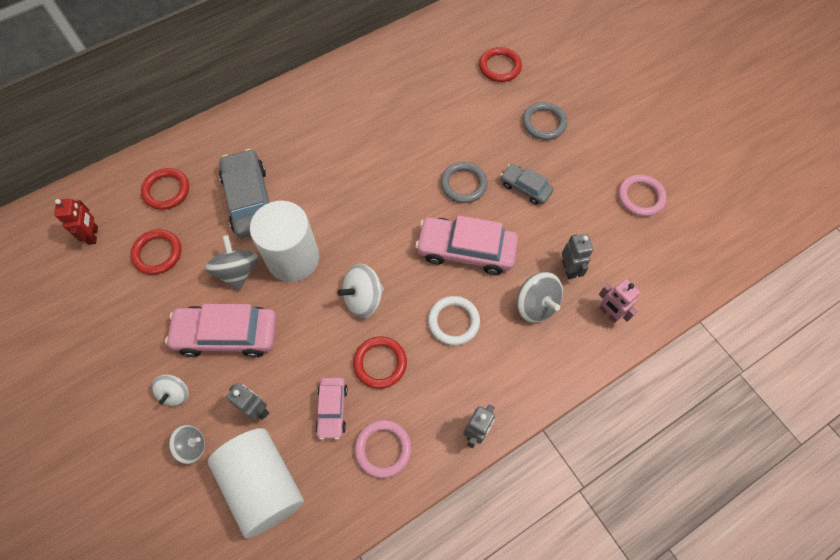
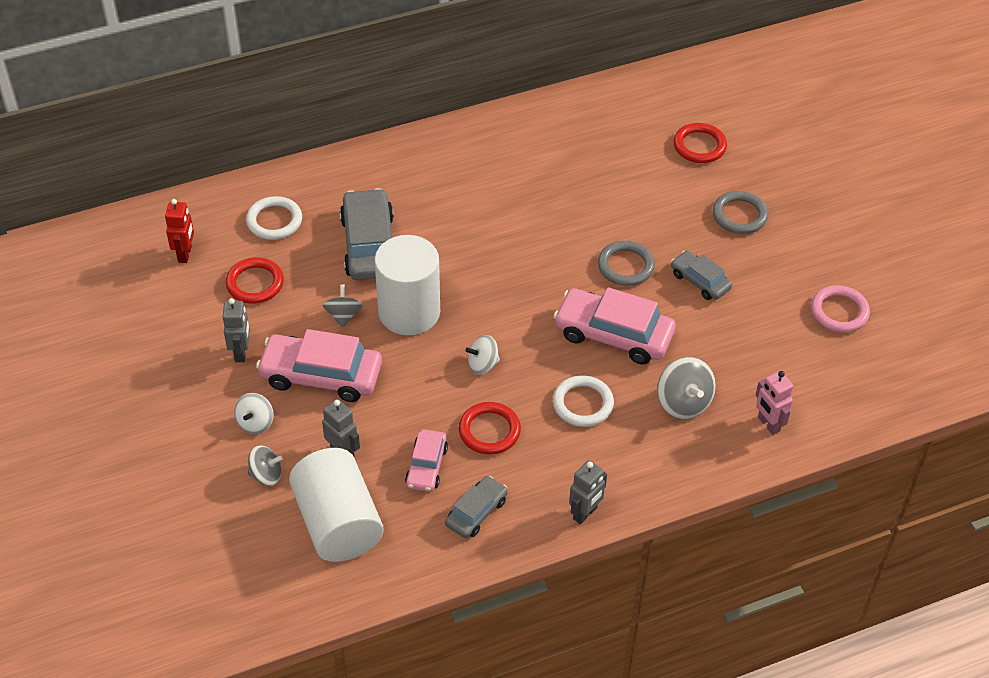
camera: 10 degrees right, 15 degrees down
red ring [141,168,189,210] -> white ring [246,196,302,240]
grey spinning top [205,235,259,291] -> grey spinning top [323,285,362,328], size x0.66
white spinning top [337,264,384,318] -> white spinning top [465,335,500,375], size x0.66
pink ring [355,420,412,478] -> grey car [445,476,508,538]
grey robot [562,234,593,279] -> grey robot moved to [223,298,250,362]

